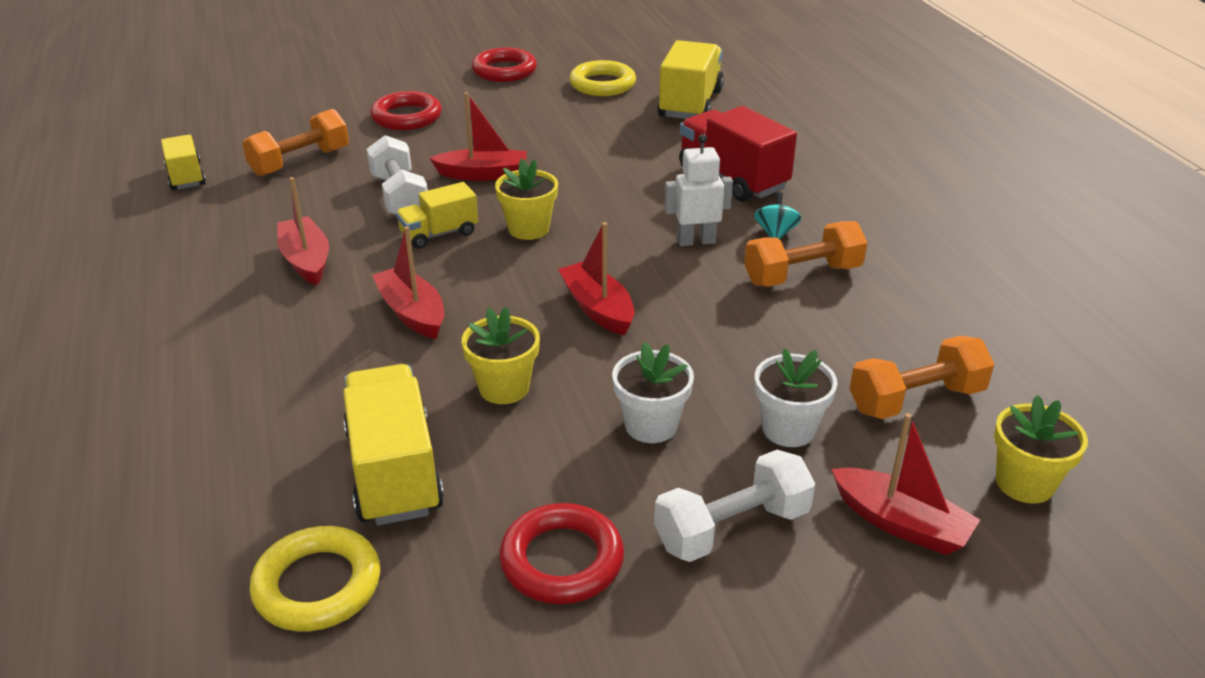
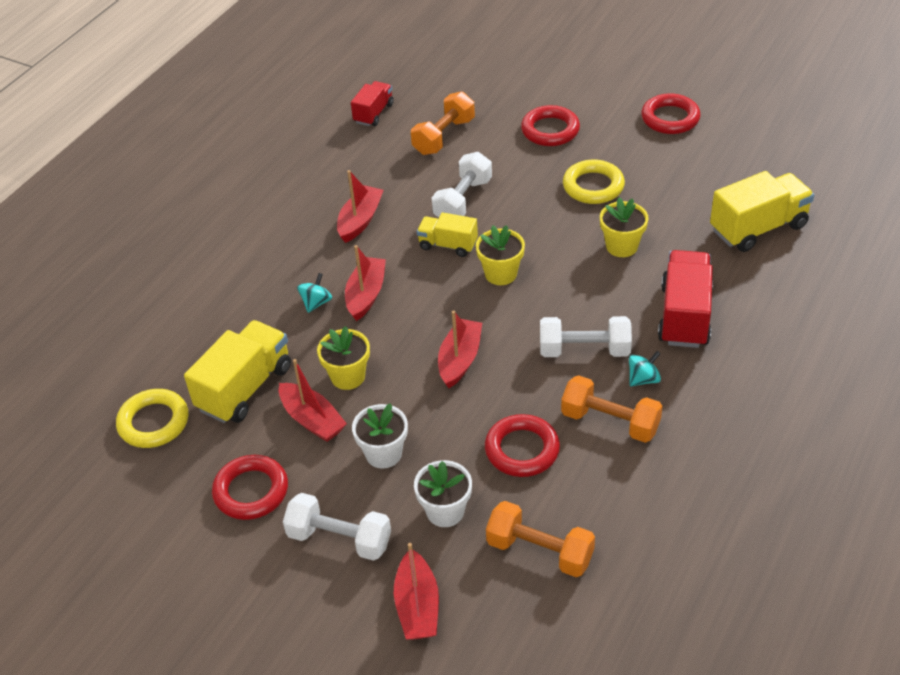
camera: 50 degrees right, 10 degrees up
yellow truck [161,135,206,190] -> red truck [351,81,394,126]
orange dumbbell [242,109,349,176] -> orange dumbbell turned 60 degrees counterclockwise [411,91,475,155]
red boat [429,92,527,181] -> red boat moved to [279,359,347,442]
yellow ring [569,60,636,96] -> yellow ring moved to [563,159,625,204]
white robot [664,134,733,246] -> white dumbbell [540,316,632,357]
yellow flower pot [994,395,1088,504] -> yellow flower pot moved to [600,197,648,257]
none -> turquoise spinning top [297,273,332,313]
none -> red ring [485,414,560,477]

